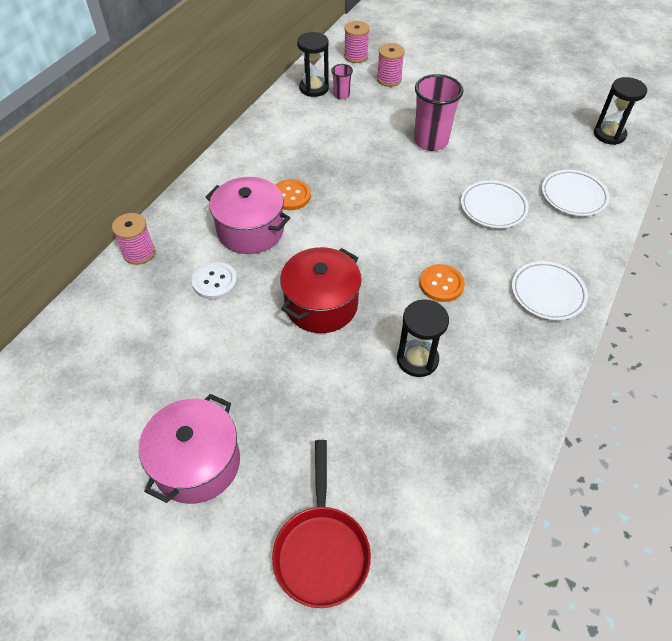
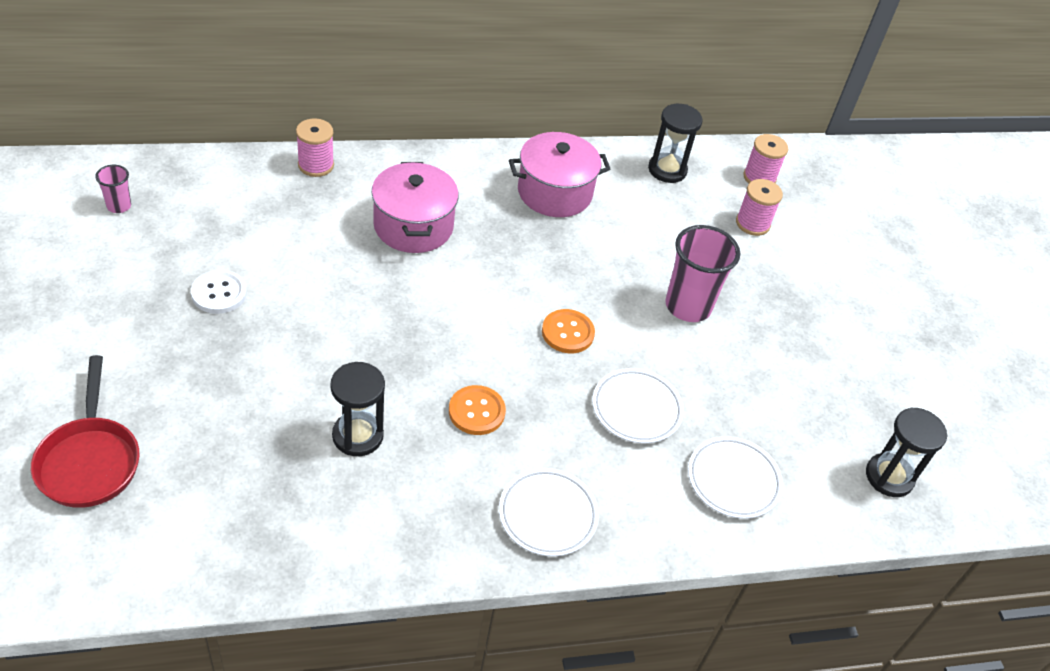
camera: 45 degrees right, 5 degrees down
pink pot [139,394,240,504] -> pink pot moved to [509,132,611,217]
white button [192,262,237,300] -> white button moved to [191,270,247,314]
red pan [272,440,371,608] -> red pan turned 60 degrees counterclockwise [31,355,139,508]
orange button [275,179,311,210] -> orange button moved to [542,309,595,353]
red pot [280,247,362,333] -> none
pink cup [331,64,353,99] -> pink cup moved to [95,165,131,213]

